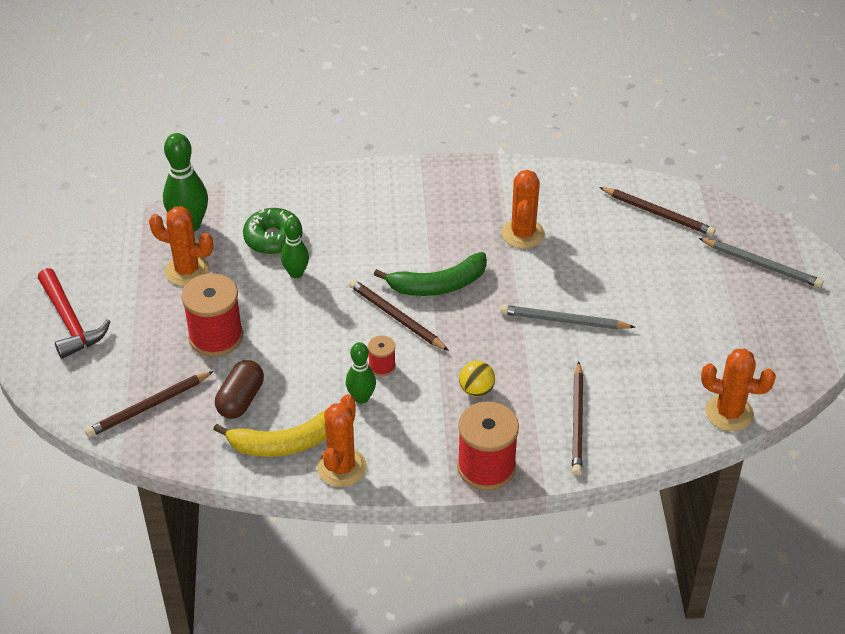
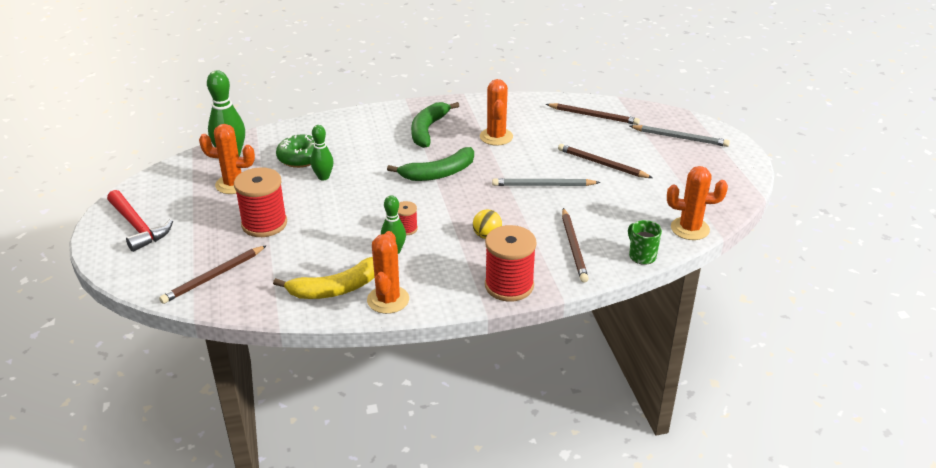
camera: 10 degrees left, 10 degrees down
brown capsule [215,360,264,419] -> none
brown pencil [349,279,449,351] -> brown pencil moved to [558,144,653,178]
none -> green banana [411,102,459,148]
none -> green mug [628,220,662,265]

